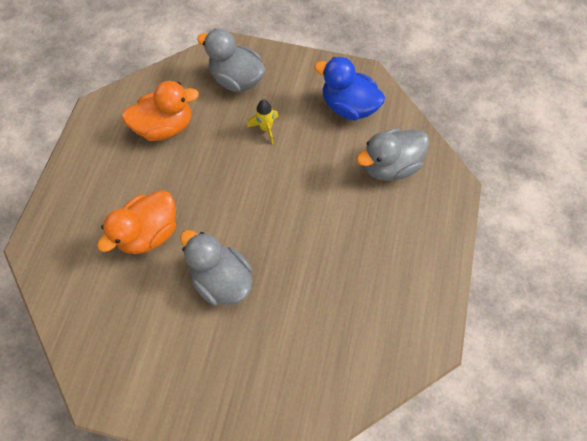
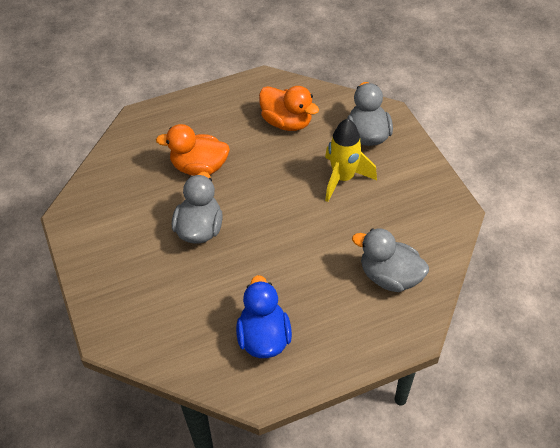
camera: 55 degrees right, 15 degrees down
yellow rocket [247,99,279,144] -> yellow rocket [325,119,377,202], size x1.84
blue duck [314,57,385,120] -> blue duck moved to [236,275,292,358]

